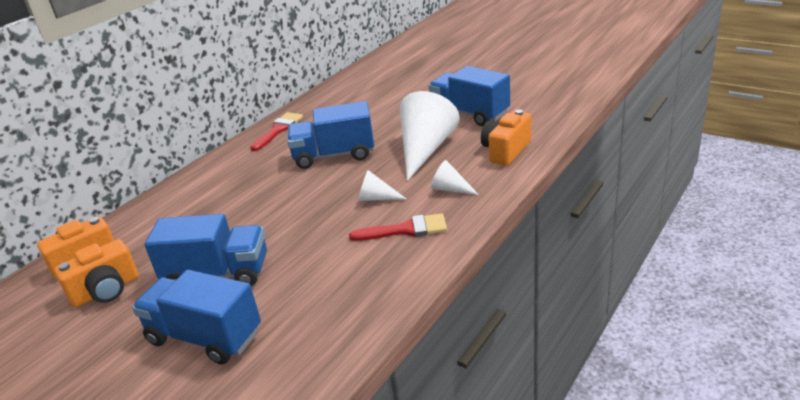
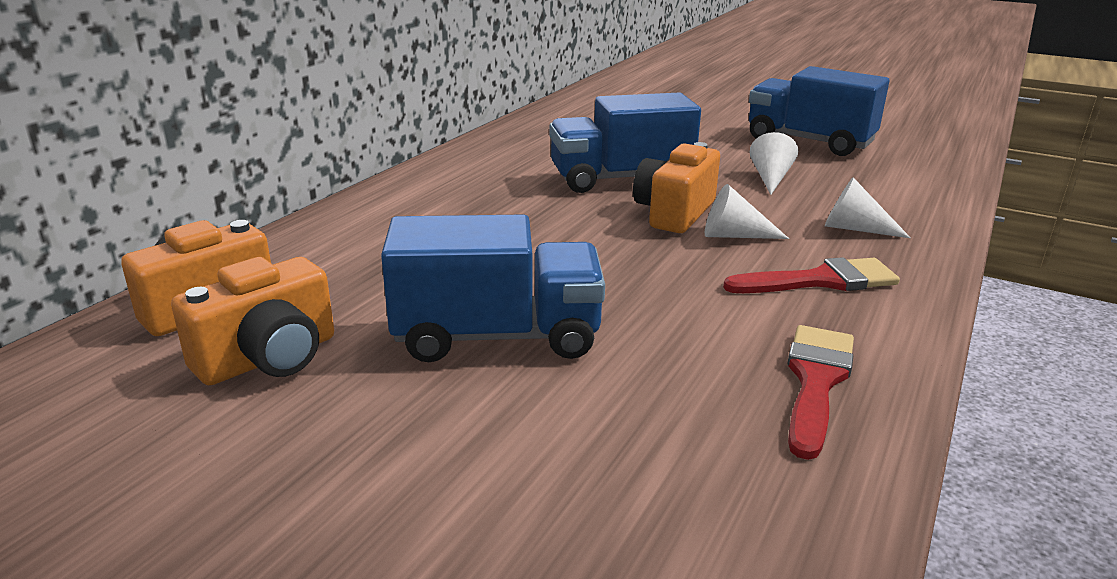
camera: 10 degrees left, 5 degrees down
blue truck [132,270,261,365] -> none
red brush [251,112,303,151] -> red brush moved to [787,325,854,460]
white cone [400,91,460,181] -> white cone [750,132,798,195], size x0.47
orange camera [481,110,531,166] -> orange camera moved to [633,142,720,233]

